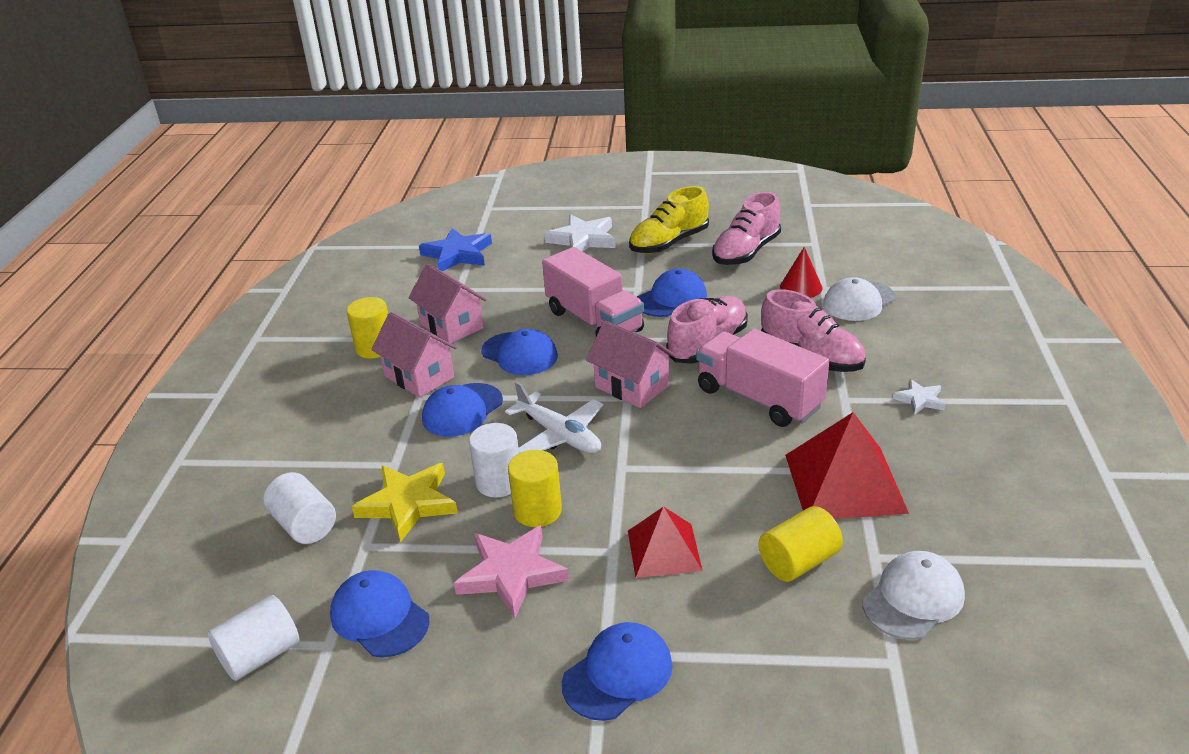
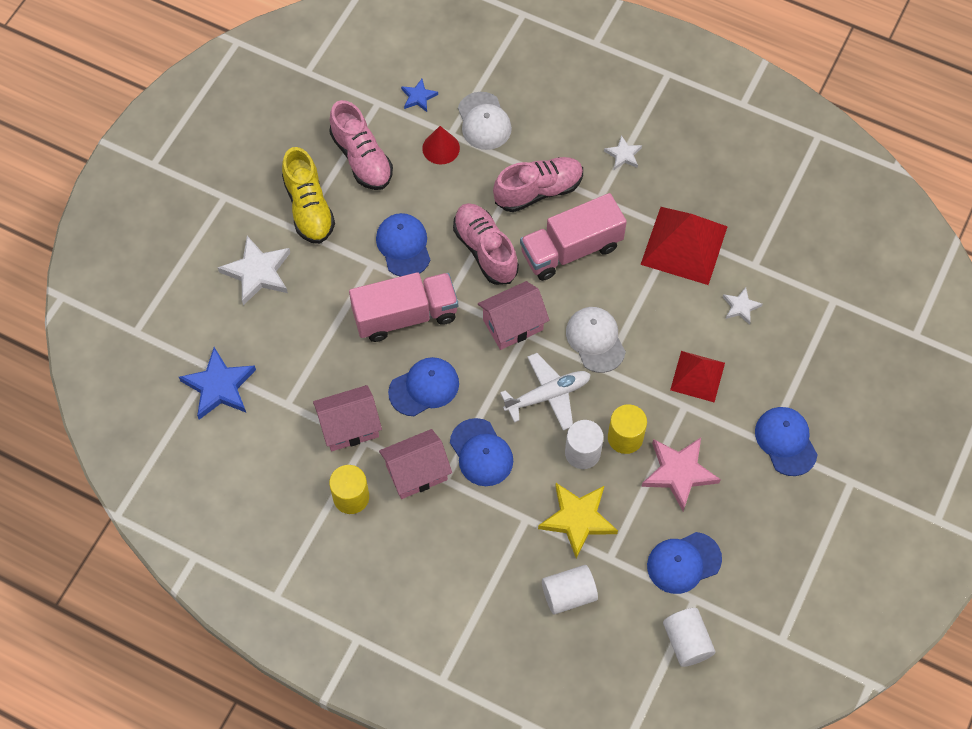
camera: 70 degrees left, 30 degrees up
yellow cylinder [759,506,843,582] -> white star [723,287,763,325]
white cap [863,551,965,640] -> white cap moved to [566,307,626,373]
none -> blue star [401,79,438,112]

